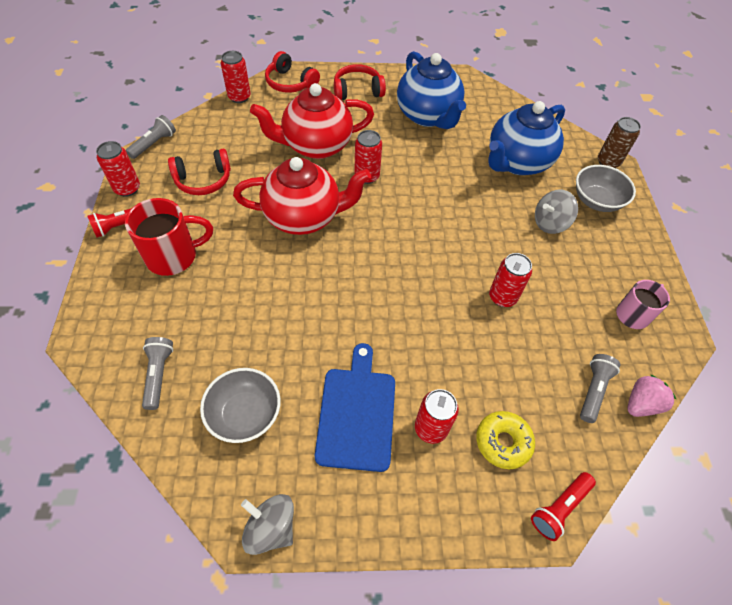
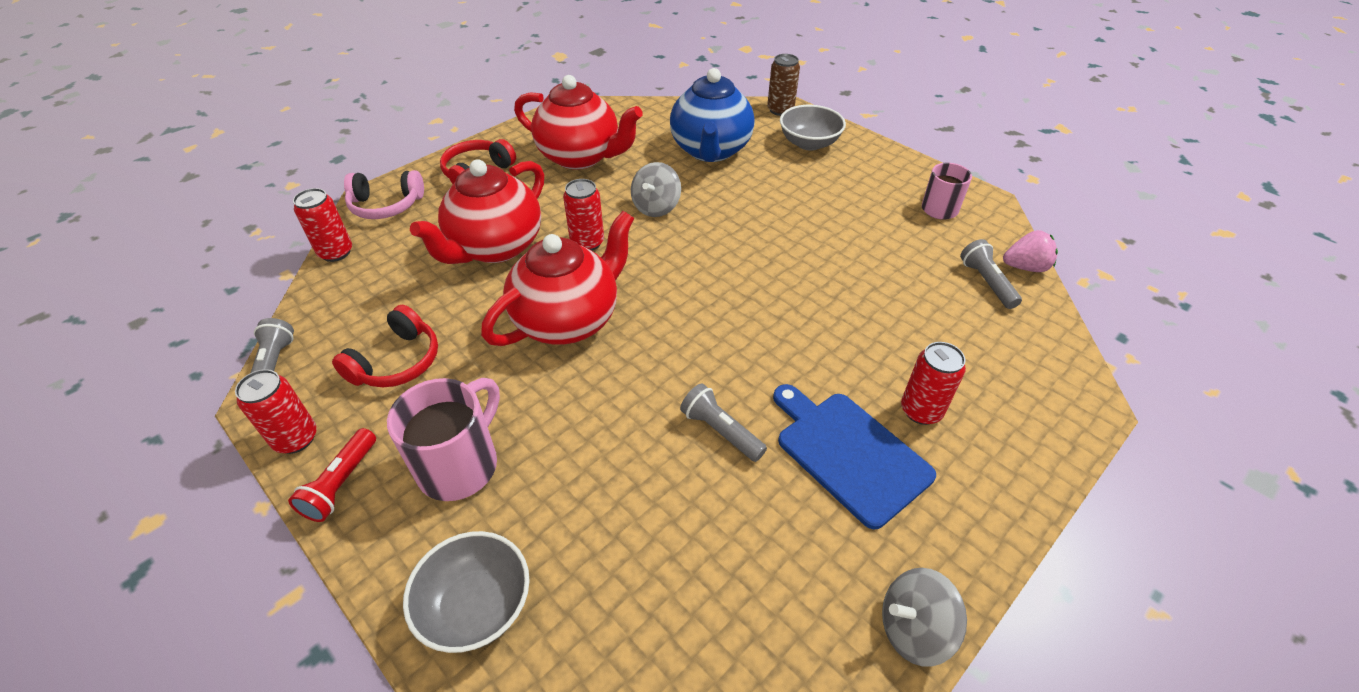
camera: 40 degrees left, 10 degrees down
red mug [125,198,213,276] -> pink mug [387,378,500,501]
grey flashlight [142,337,173,410] -> grey flashlight moved to [680,383,767,462]
grey bowl [200,368,281,443] -> grey bowl moved to [403,531,530,653]
red headphones [265,51,320,93] -> pink headphones [344,170,424,219]
blue teapot [397,51,466,129] -> red teapot [514,75,643,170]
yellow donut [476,411,535,469] -> none
red can [489,253,532,307] -> none
red flashlight [531,472,596,541] -> none
grey spinning top [535,190,578,234] -> grey spinning top moved to [631,162,681,217]
pink strawberry [628,375,676,417] -> pink strawberry turned 75 degrees clockwise [1003,230,1058,272]

